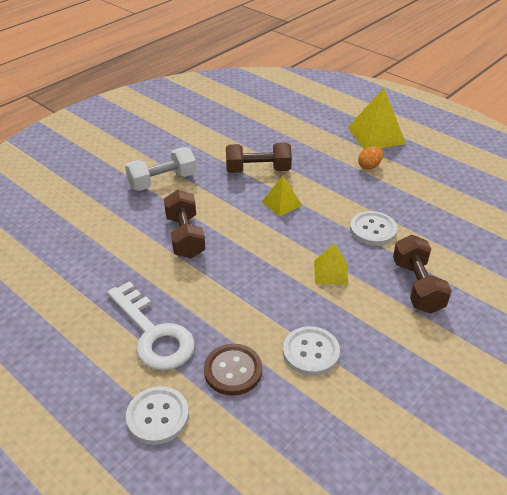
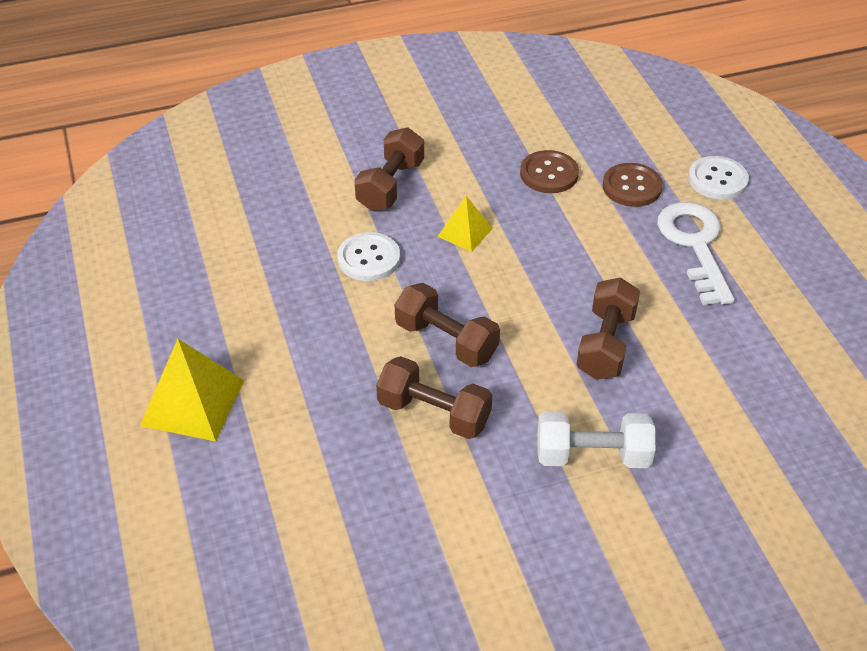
camera: 150 degrees left, 5 degrees up
yellow pyramid [262,176,302,217] -> brown dumbbell [395,283,500,367]
white button [283,326,340,376] -> brown button [520,150,579,193]
orange egg [358,146,383,170] -> none

